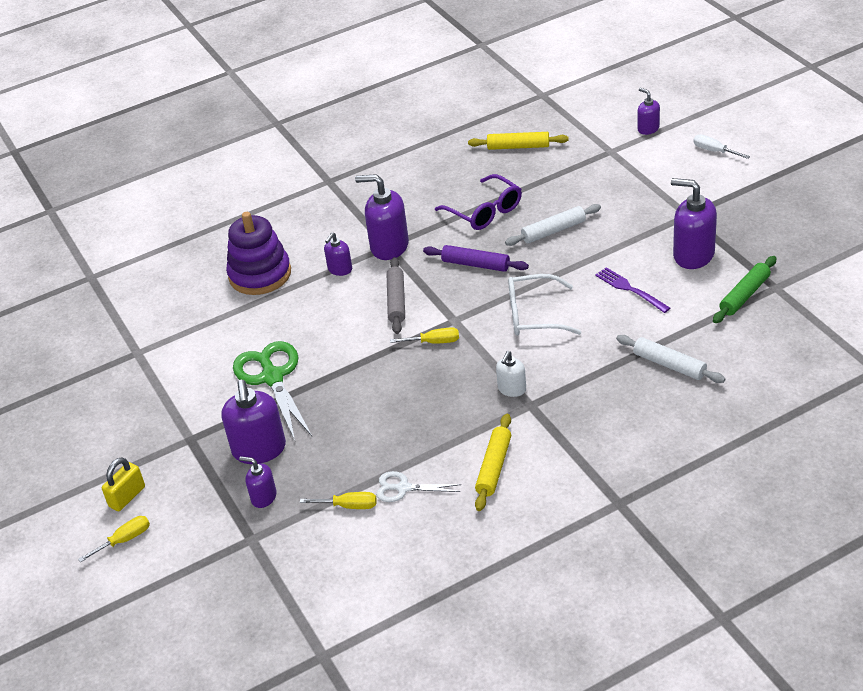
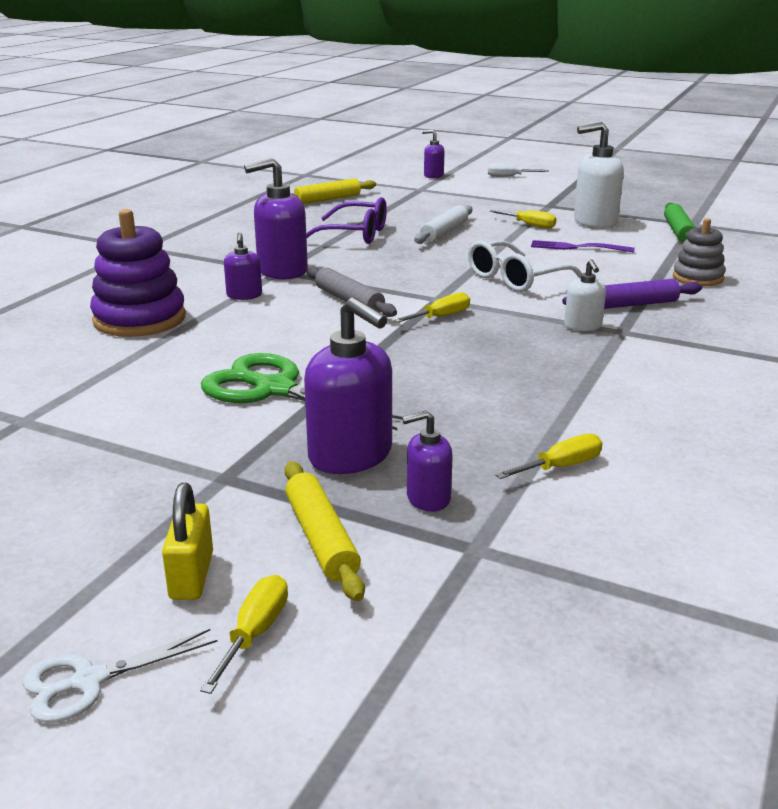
camera: 40 degrees left, 15 degrees down
white scissors [376,471,461,502] -> white scissors moved to [22,629,218,723]
purple rolling pin [423,245,529,272] -> purple rolling pin moved to [562,279,702,309]
yellow rolling pin [475,414,511,511] -> yellow rolling pin moved to [284,461,365,601]
white rolling pin [616,335,725,383] -> grey stacking toy [673,218,725,286]
purple soap dispenser [671,178,717,269] -> white soap dispenser [574,122,624,229]
none -> yellow screwdriver [489,210,557,228]

